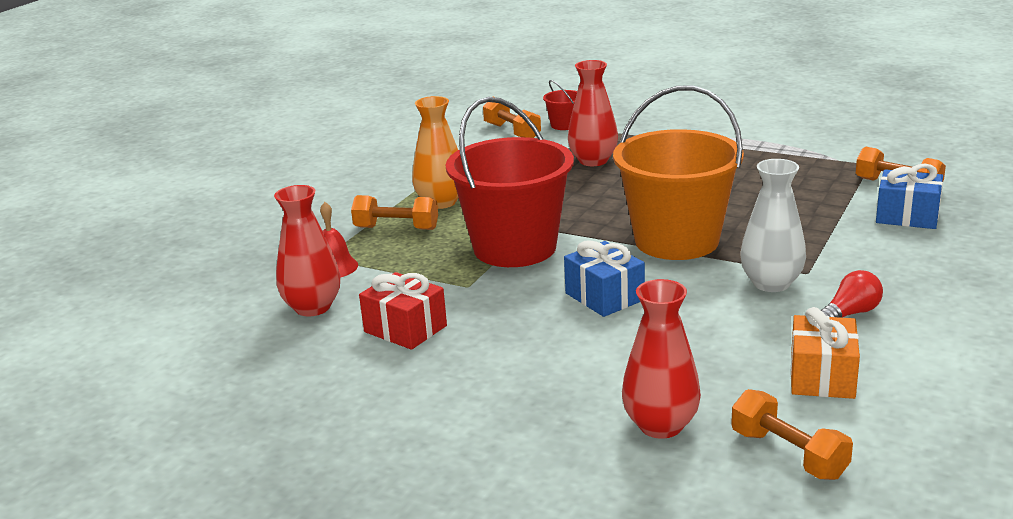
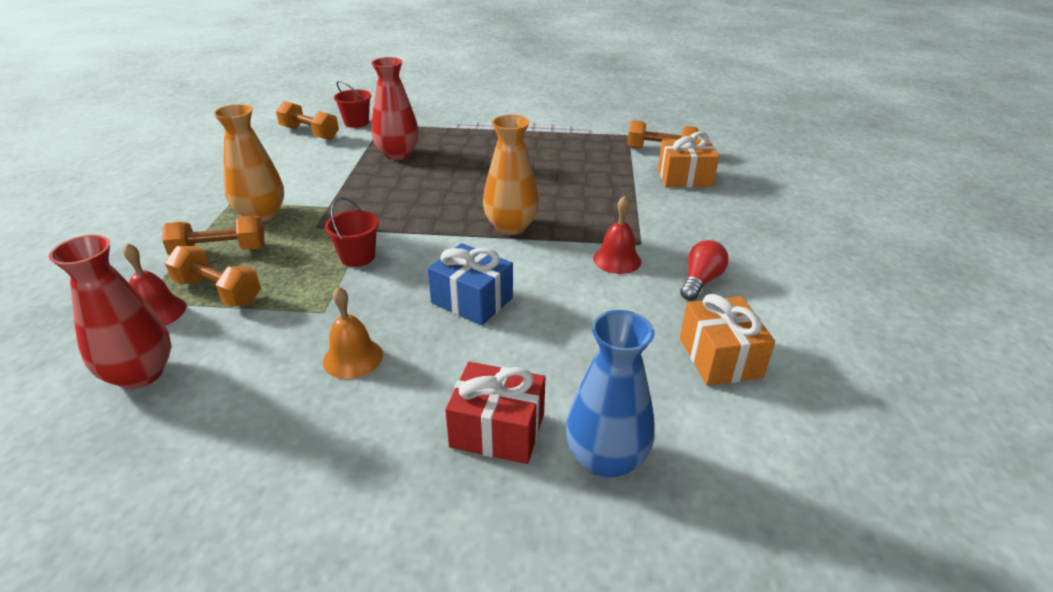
camera: 25 degrees left, 10 degrees up
red gift [359,272,447,350] -> red gift moved to [445,362,545,464]
red bucket [446,97,574,267] -> red bucket [325,197,379,267], size x0.41
orange bucket [613,86,744,260] -> orange vase [483,115,539,235]
red vase [622,279,701,439] -> blue vase [565,310,655,479]
orange dumbbell [731,389,853,480] -> orange dumbbell moved to [165,246,261,306]
white vase [740,159,806,292] -> red bell [593,195,641,274]
blue gift [876,164,943,229] -> orange gift [658,131,719,187]
none -> orange bell [323,287,383,379]

